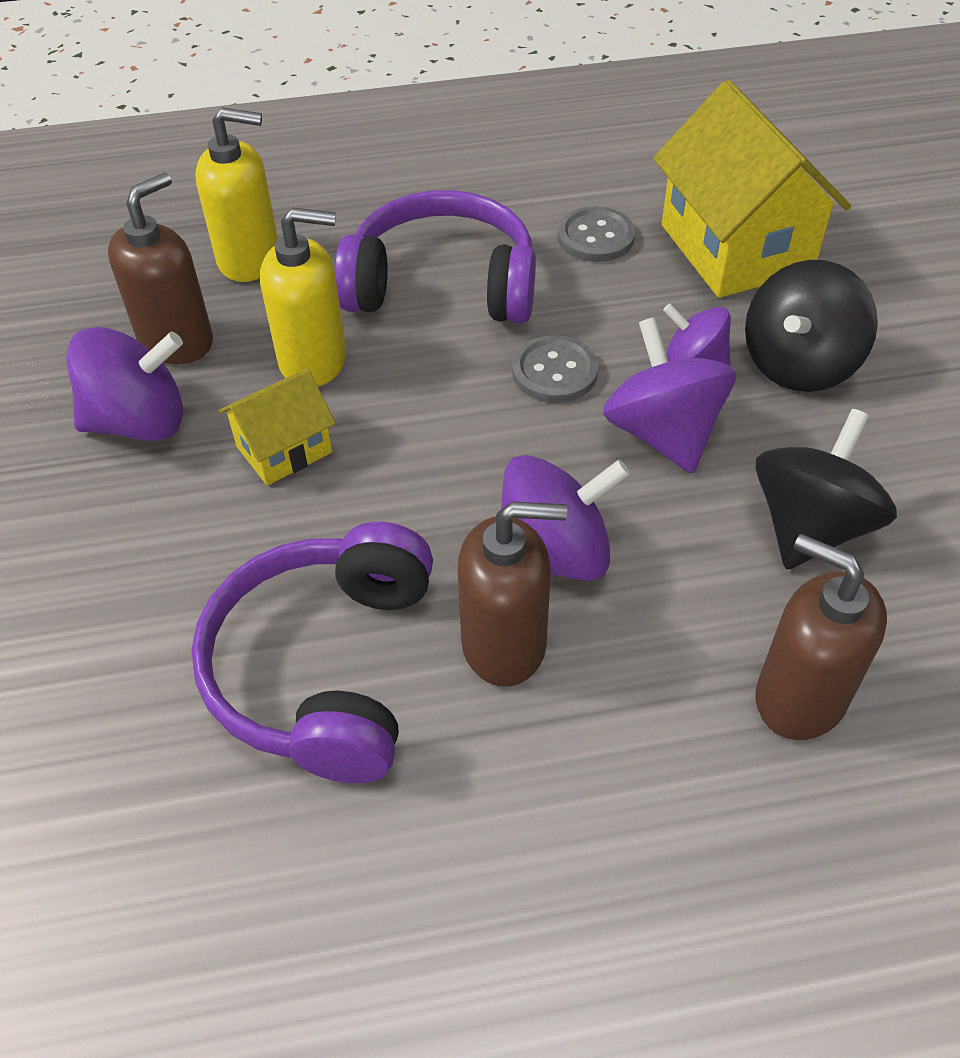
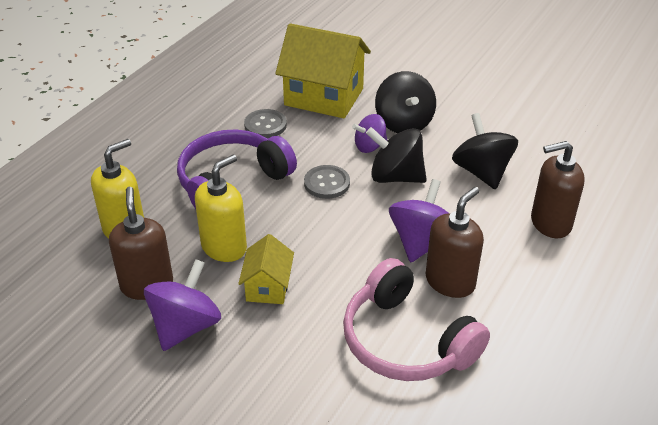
camera: 50 degrees left, 10 degrees down
purple headphones [191,522,433,783] -> pink headphones [343,258,490,381]
purple spinning top [603,317,736,474] -> black spinning top [366,127,427,183]

